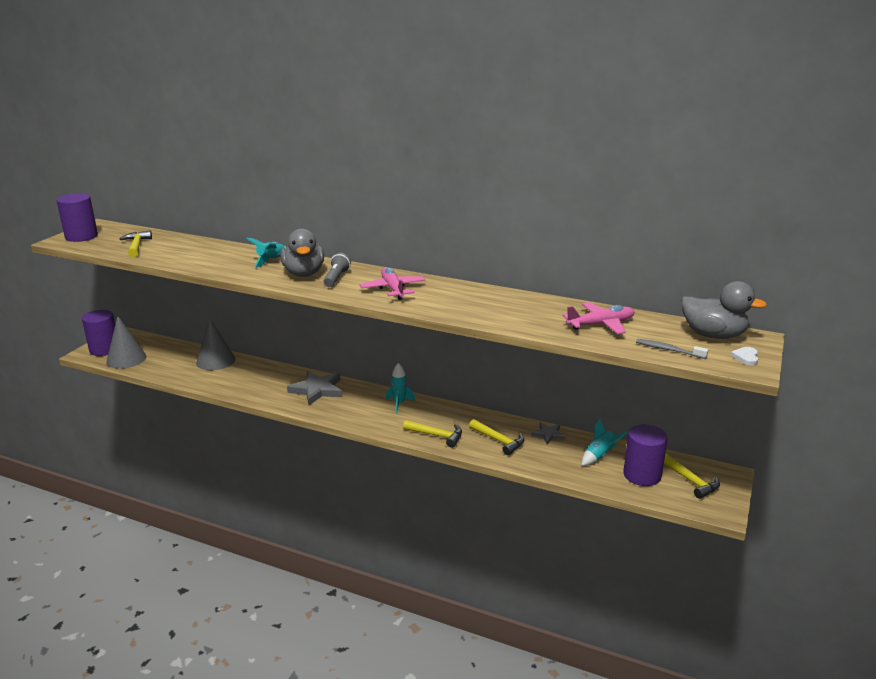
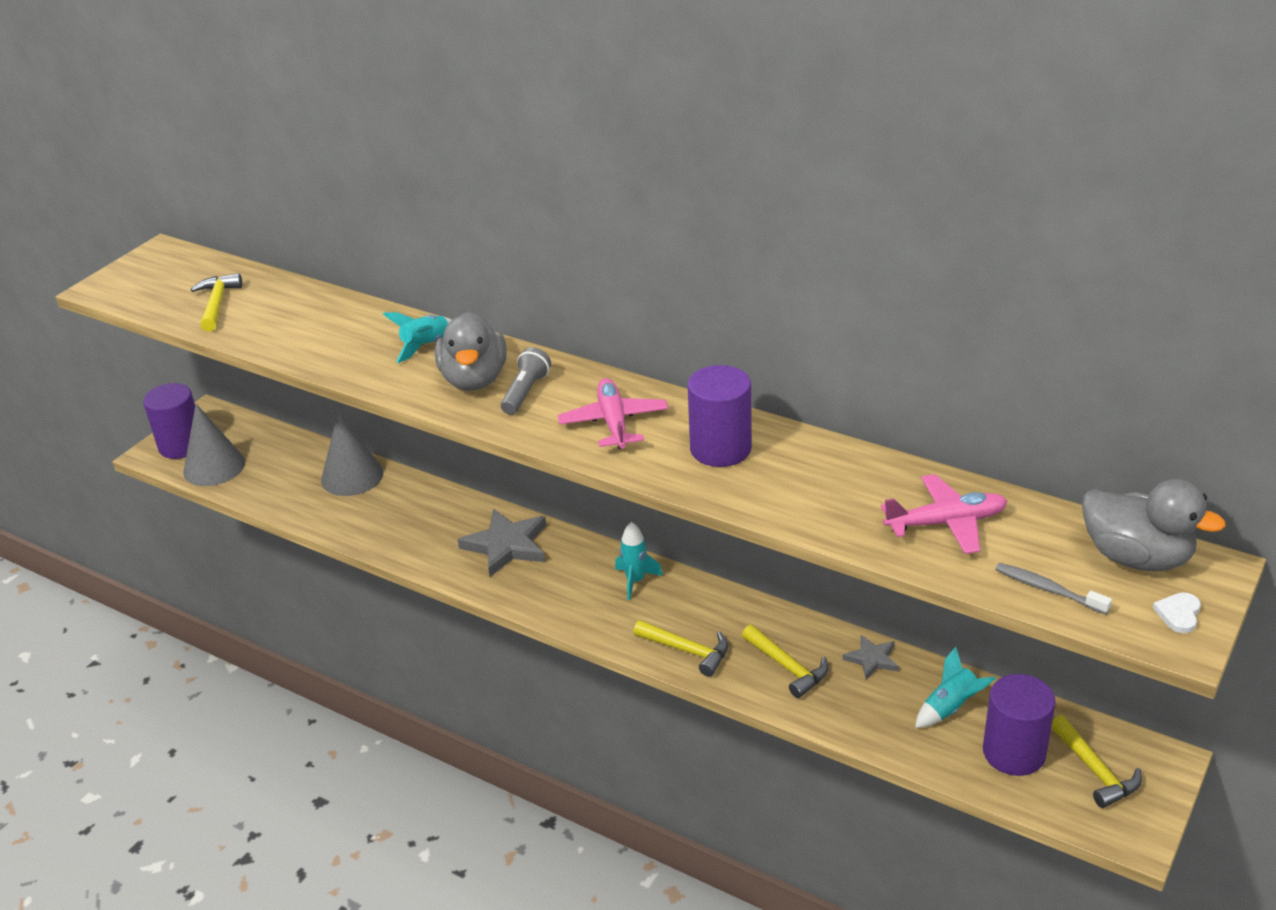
camera: 10 degrees right, 10 degrees up
purple cylinder [57,193,98,242] -> purple cylinder moved to [687,365,752,467]

